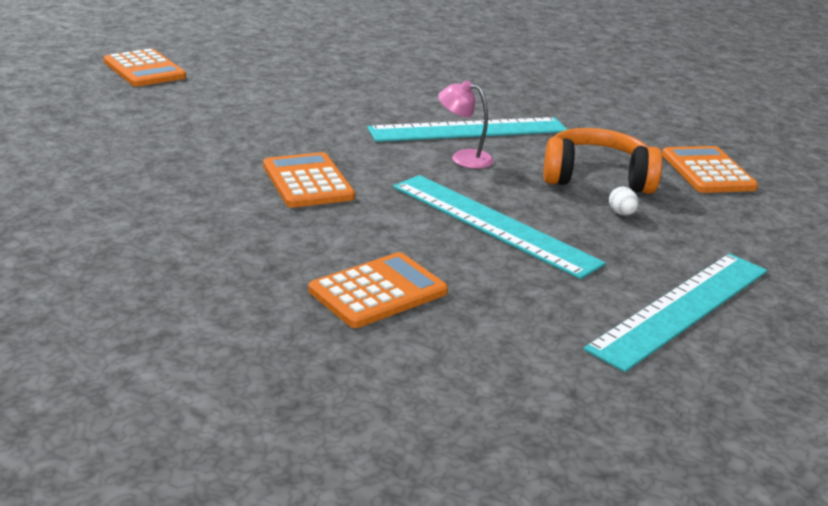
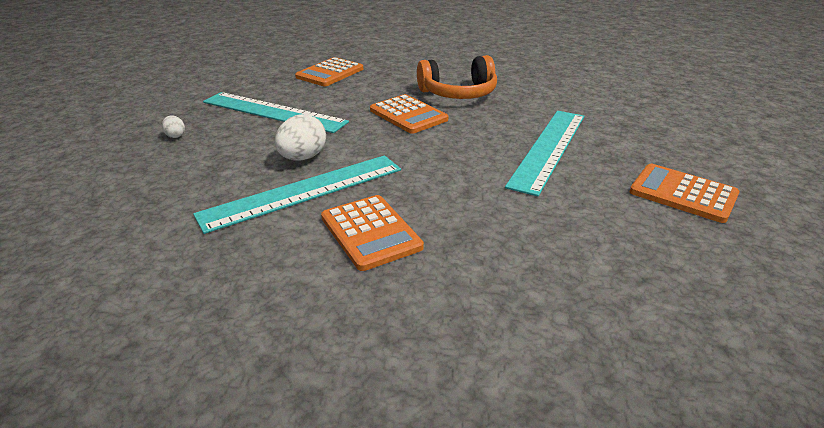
camera: 165 degrees right, 5 degrees up
pink lamp [438,80,494,169] -> white egg [274,114,326,161]
orange headphones [543,128,662,194] -> orange headphones moved to [417,55,497,99]
turquoise ruler [584,253,767,372] -> turquoise ruler moved to [505,111,584,196]
orange calculator [662,146,758,193] -> orange calculator moved to [321,195,424,271]

